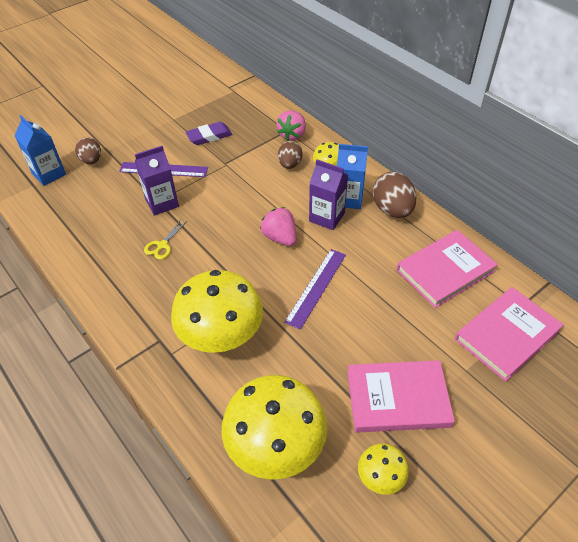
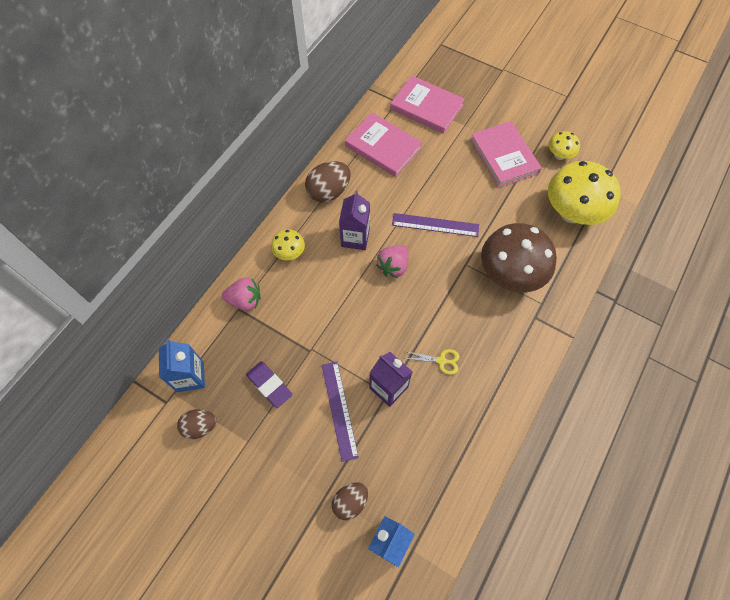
camera: 110 degrees left, 15 degrees up
yellow mushroom [171,270,263,353] -> brown mushroom [481,223,557,292]
brown egg [278,141,303,169] -> brown egg moved to [177,409,217,439]
blue carton [337,144,368,209] -> blue carton moved to [159,339,205,392]

